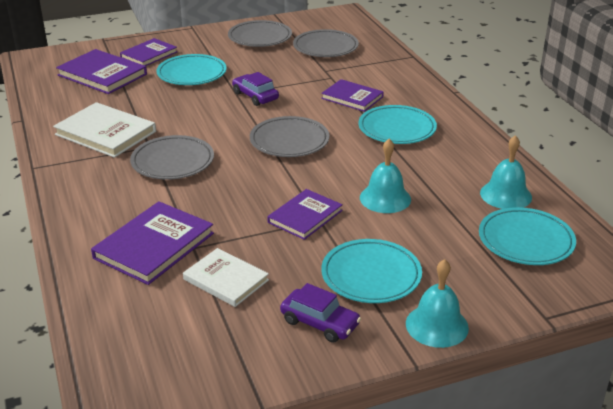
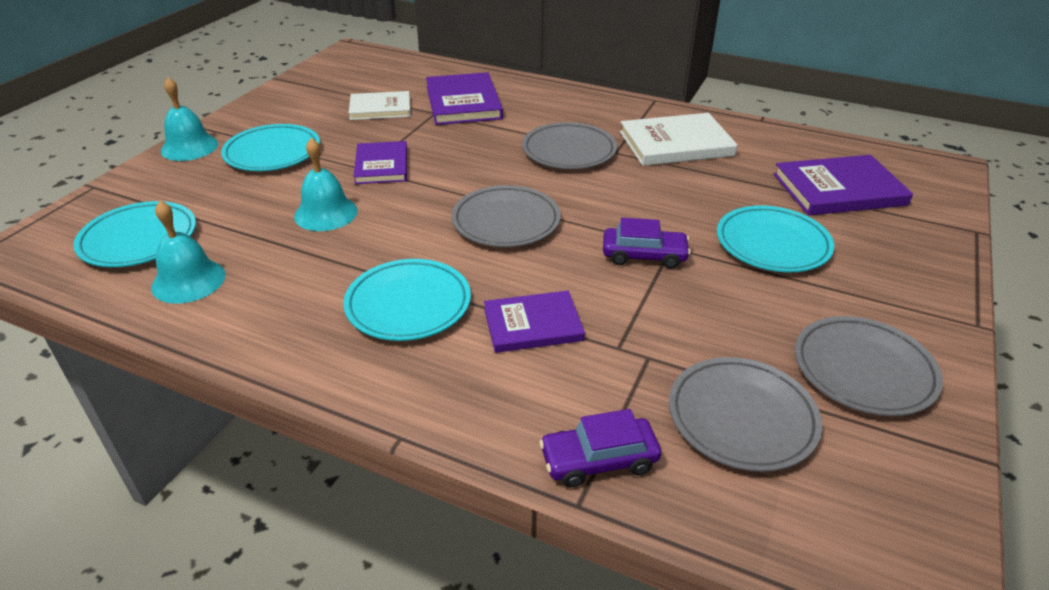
camera: 135 degrees right, 5 degrees up
purple book [120,38,177,66] -> none
purple car [280,283,361,343] -> purple car moved to [539,409,661,487]

